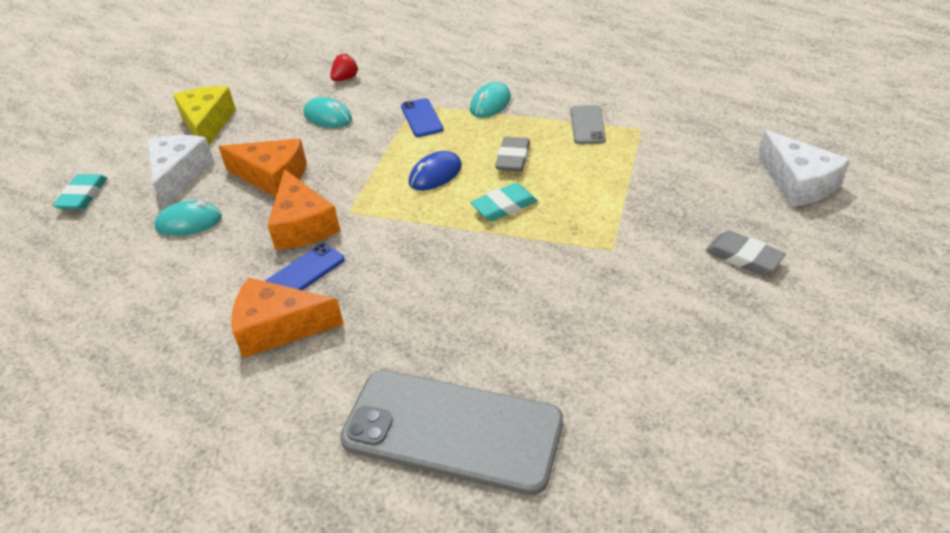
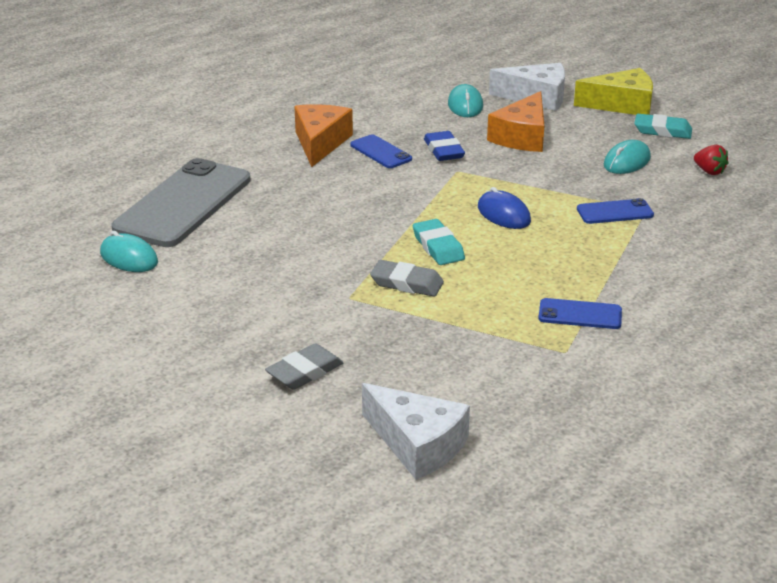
camera: 95 degrees right, 10 degrees down
turquoise eraser [53,174,107,210] -> turquoise eraser moved to [634,114,692,139]
orange cheese [268,169,340,250] -> blue eraser [424,131,465,161]
turquoise mouse [470,82,511,118] -> turquoise mouse moved to [100,231,158,272]
grey eraser [495,137,530,172] -> grey eraser moved to [370,260,444,297]
grey phone [571,105,606,144] -> blue phone [538,298,622,329]
white cheese [758,129,850,207] -> white cheese turned 120 degrees counterclockwise [362,383,470,480]

